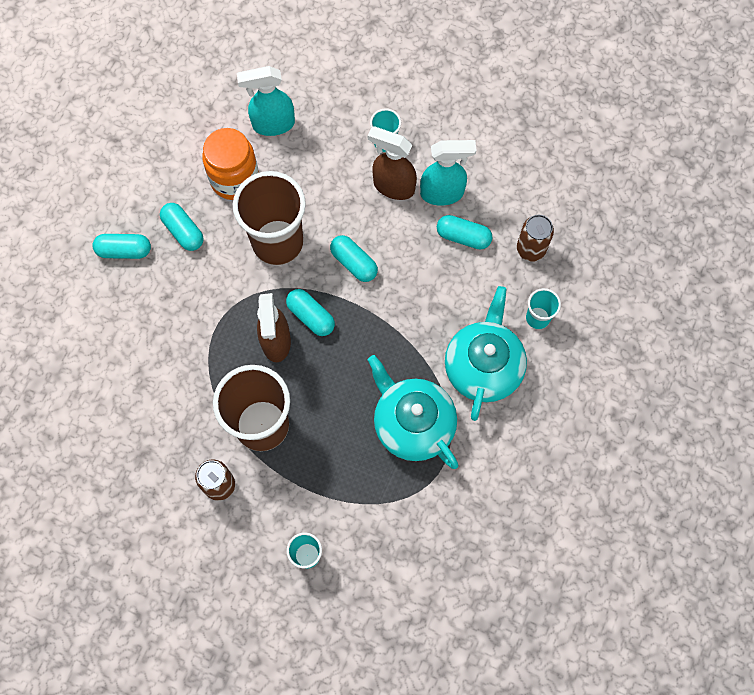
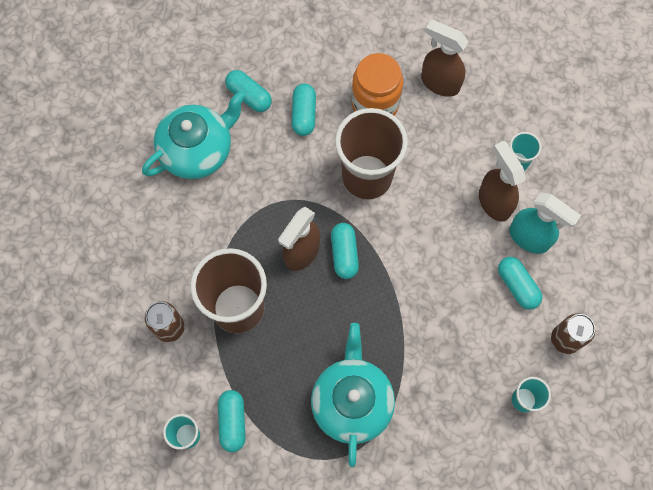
camera: 40 degrees right, 0 degrees up
turquoise spray bottle [237,66,295,136] -> brown spray bottle [421,19,468,97]
turquoise capsule [330,235,378,282] -> turquoise capsule moved to [218,390,246,452]
turquoise teapot [445,286,527,421] -> turquoise teapot moved to [142,90,246,179]

